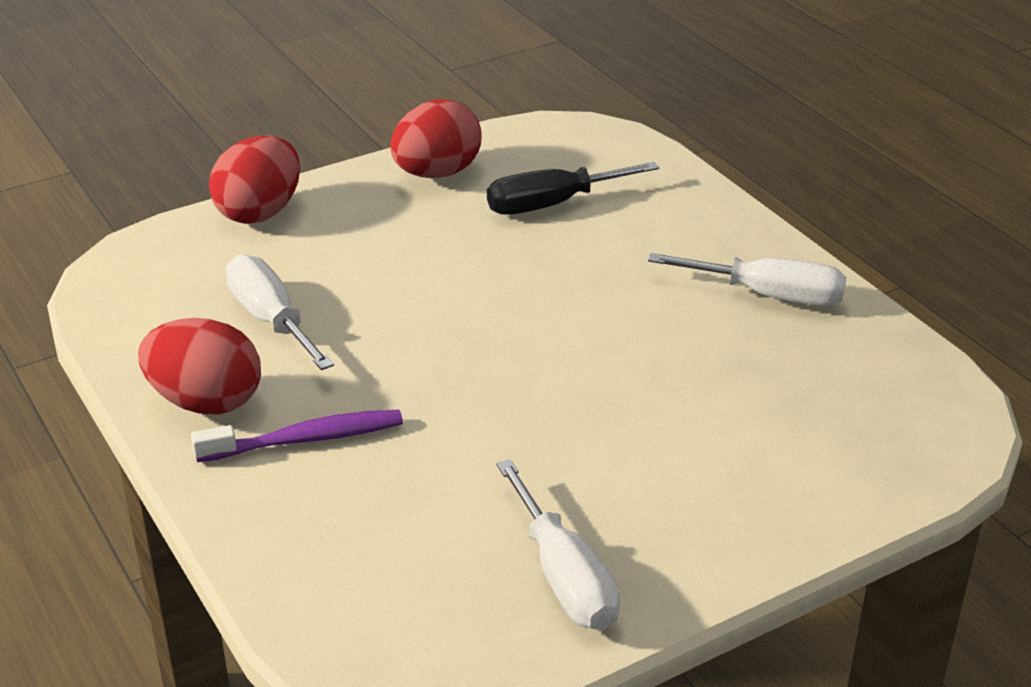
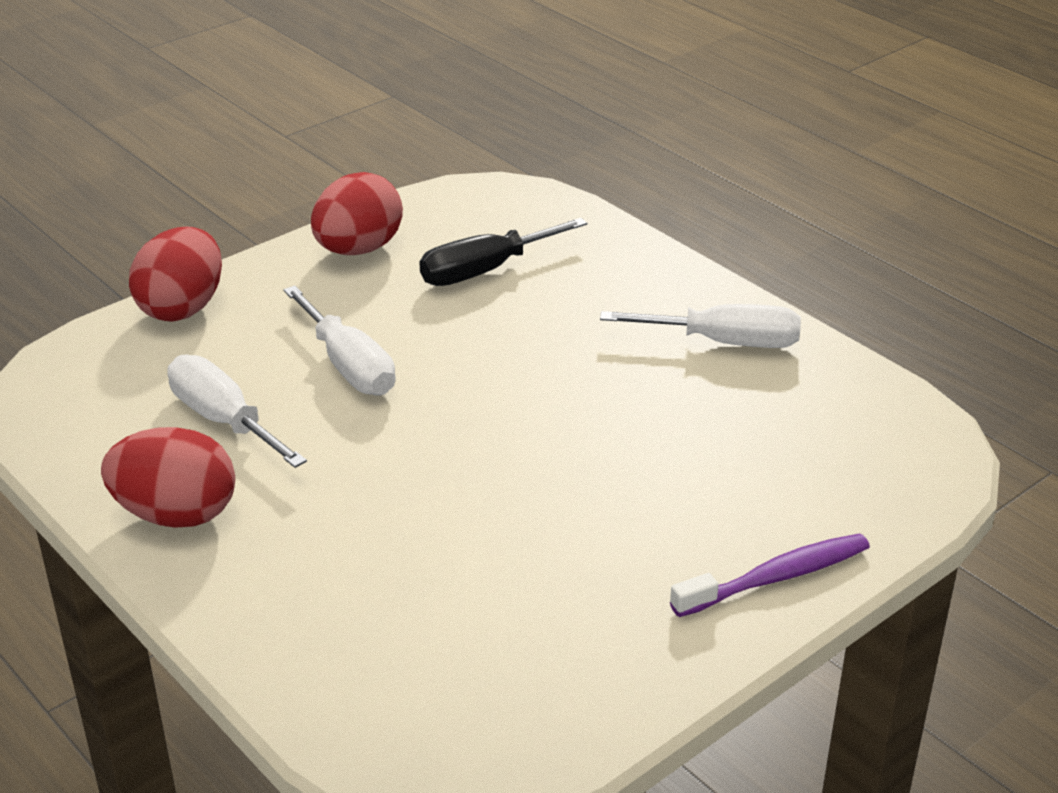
camera: 10 degrees left, 0 degrees up
purple toothbrush [191,410,403,462] -> purple toothbrush moved to [670,533,870,617]
white screwdriver [497,459,620,630] -> white screwdriver moved to [283,286,396,395]

